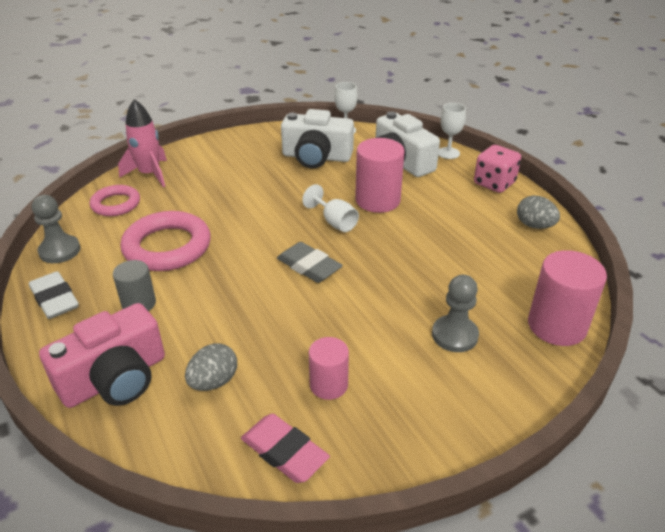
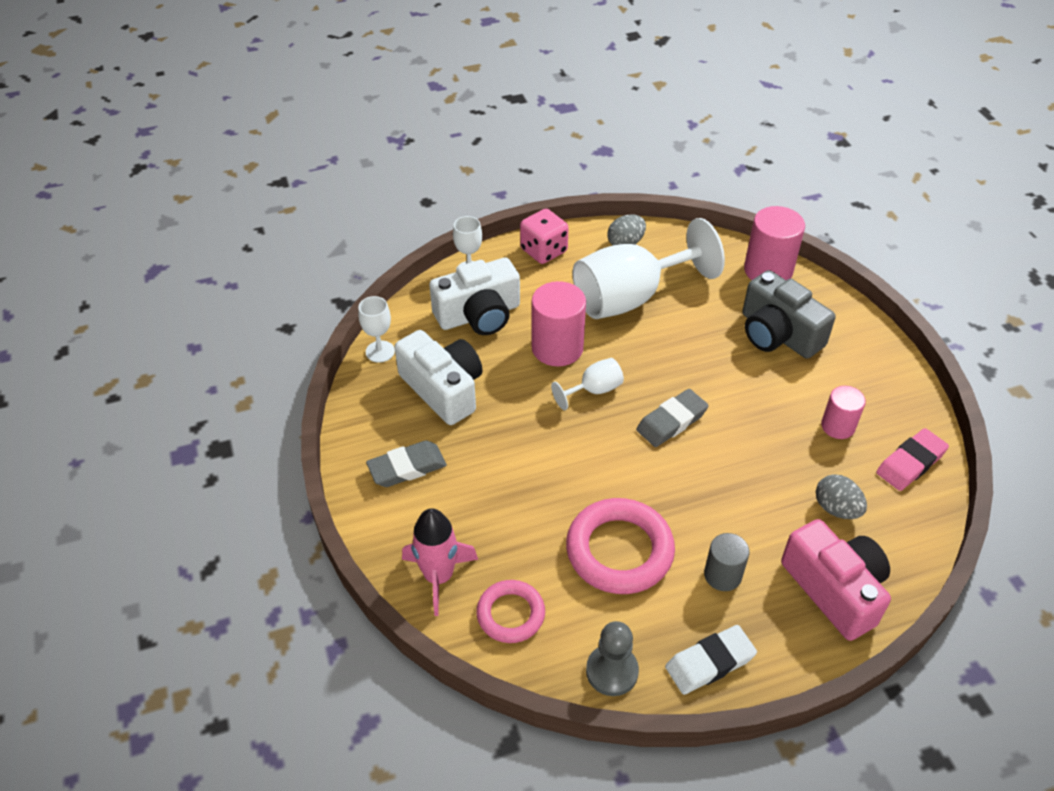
camera: 80 degrees left, 10 degrees up
white camera [281,109,354,168] -> white camera turned 60 degrees counterclockwise [394,330,483,425]
grey pawn [432,275,479,352] -> grey camera [742,270,836,359]
none -> grey eraser [366,440,447,487]
none -> white goblet [573,218,725,319]

